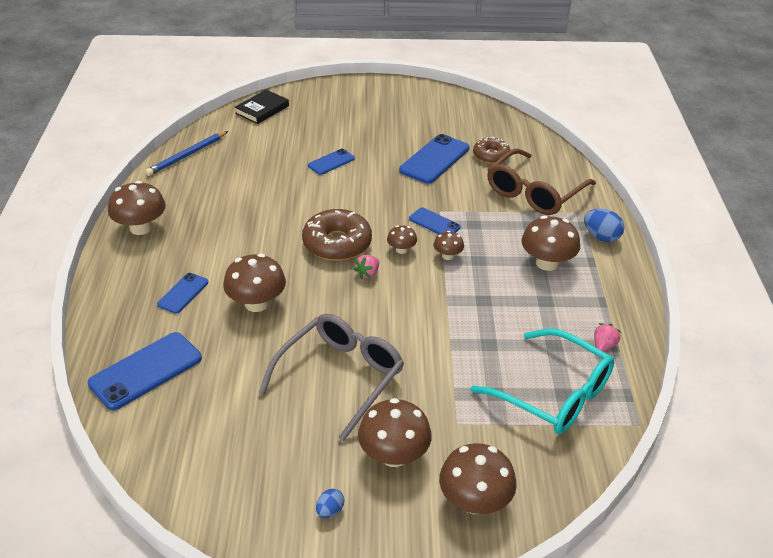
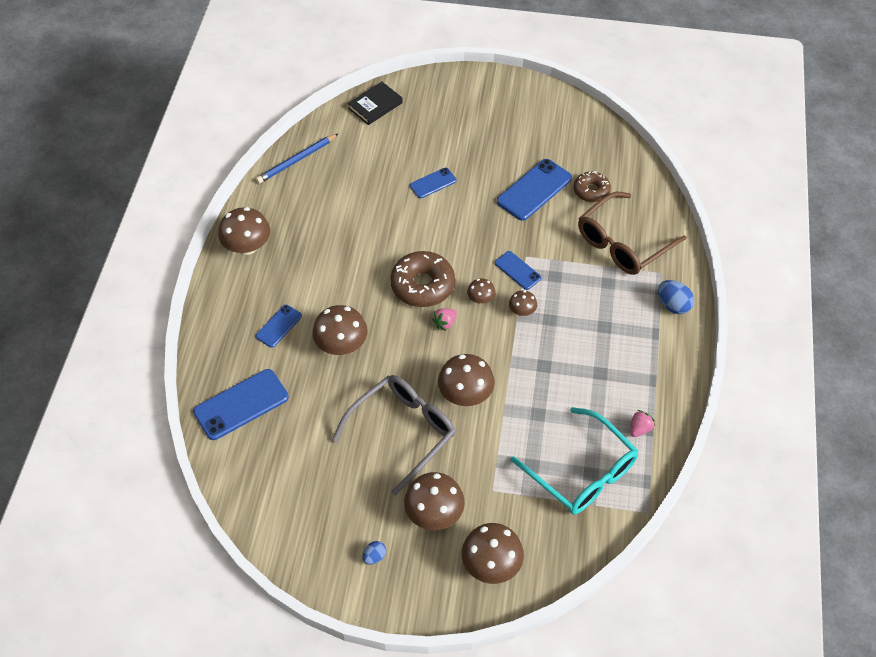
camera: 10 degrees right, 15 degrees up
brown mushroom [521,216,580,271] -> brown mushroom moved to [438,354,495,406]

